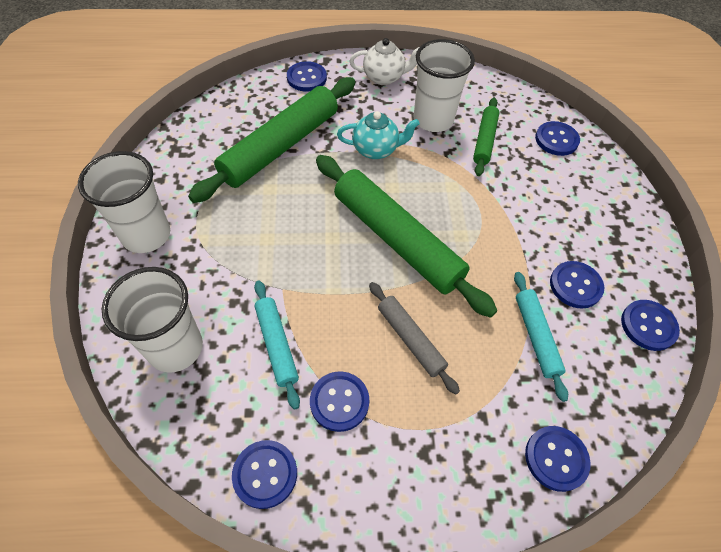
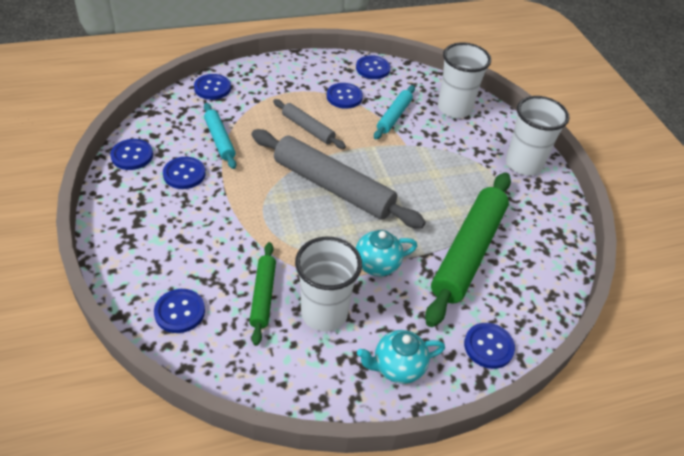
camera: 165 degrees right, 10 degrees down
turquoise rolling pin [254,280,300,410] -> turquoise rolling pin turned 60 degrees clockwise [374,85,415,140]
green rolling pin [316,155,497,318] -> grey rolling pin [251,129,426,228]
white teapot [349,38,419,85] -> turquoise teapot [357,330,445,384]

